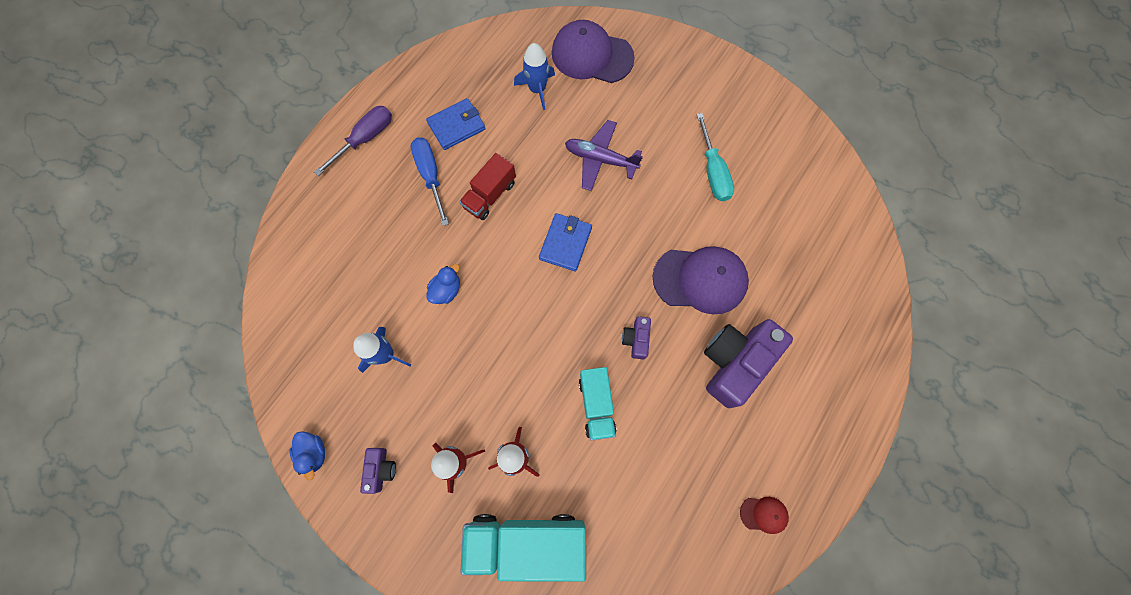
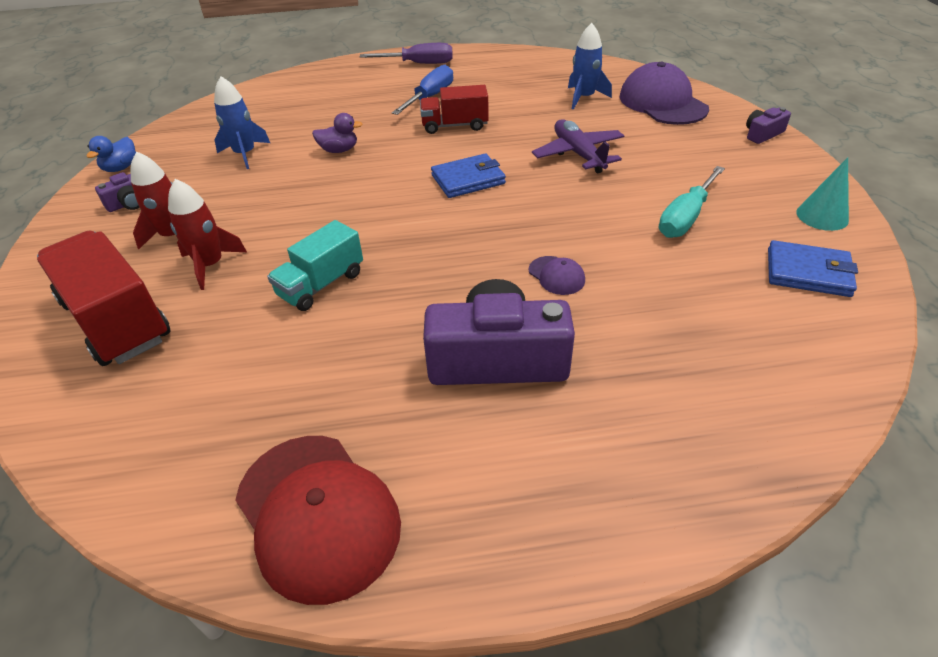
camera: 50 degrees right, 30 degrees down
blue wallet [426,98,486,150] -> blue wallet moved to [768,240,858,297]
blue duck [426,264,460,304] -> purple duck [312,113,362,153]
turquoise truck [460,514,586,582] -> red truck [37,231,171,366]
purple camera [622,316,651,359] -> purple camera moved to [746,107,791,144]
purple cap [652,246,749,314] -> purple cap [529,256,585,295], size x0.45
red cap [740,497,789,534] -> red cap [235,436,401,605], size x2.22
none -> turquoise cone [796,157,849,231]

